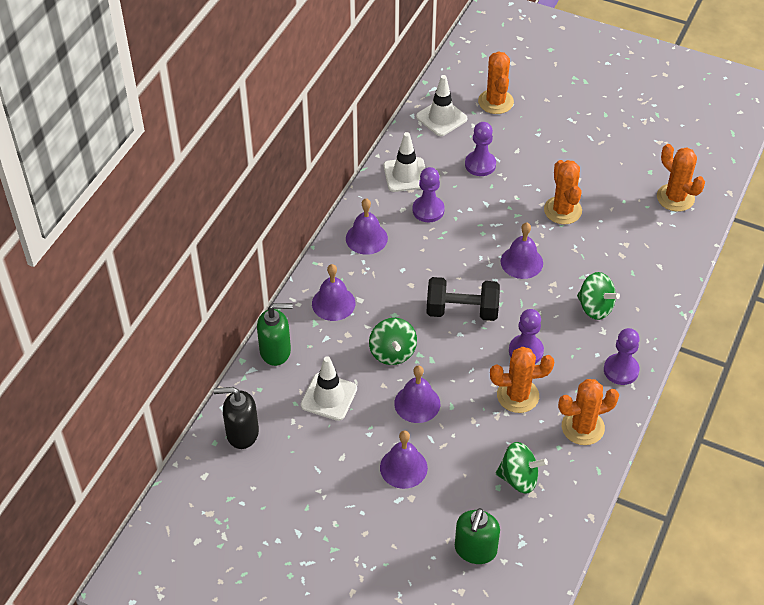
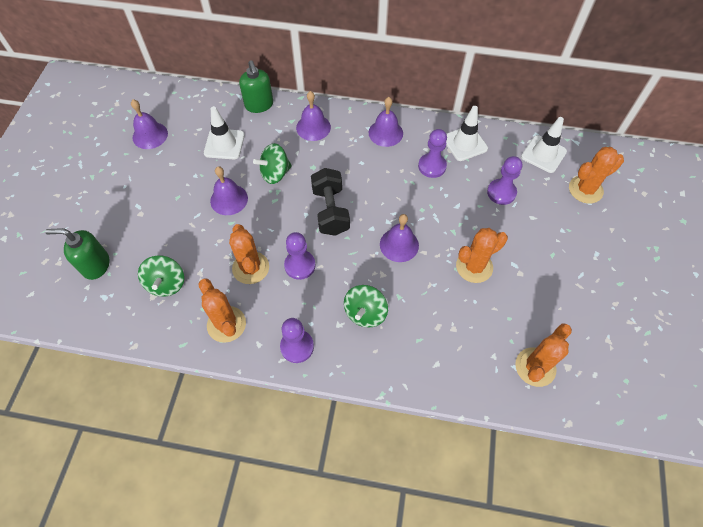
camera: 75 degrees right, 10 degrees up
black soap dispenser [214,387,259,449] -> none
purple bell [380,431,428,489] -> purple bell moved to [131,99,168,149]

